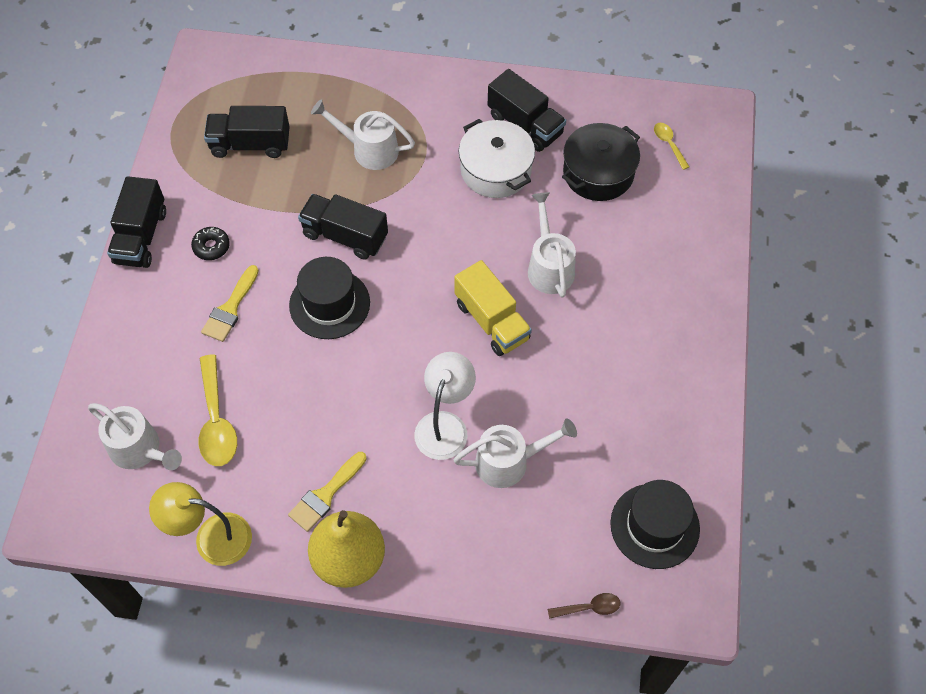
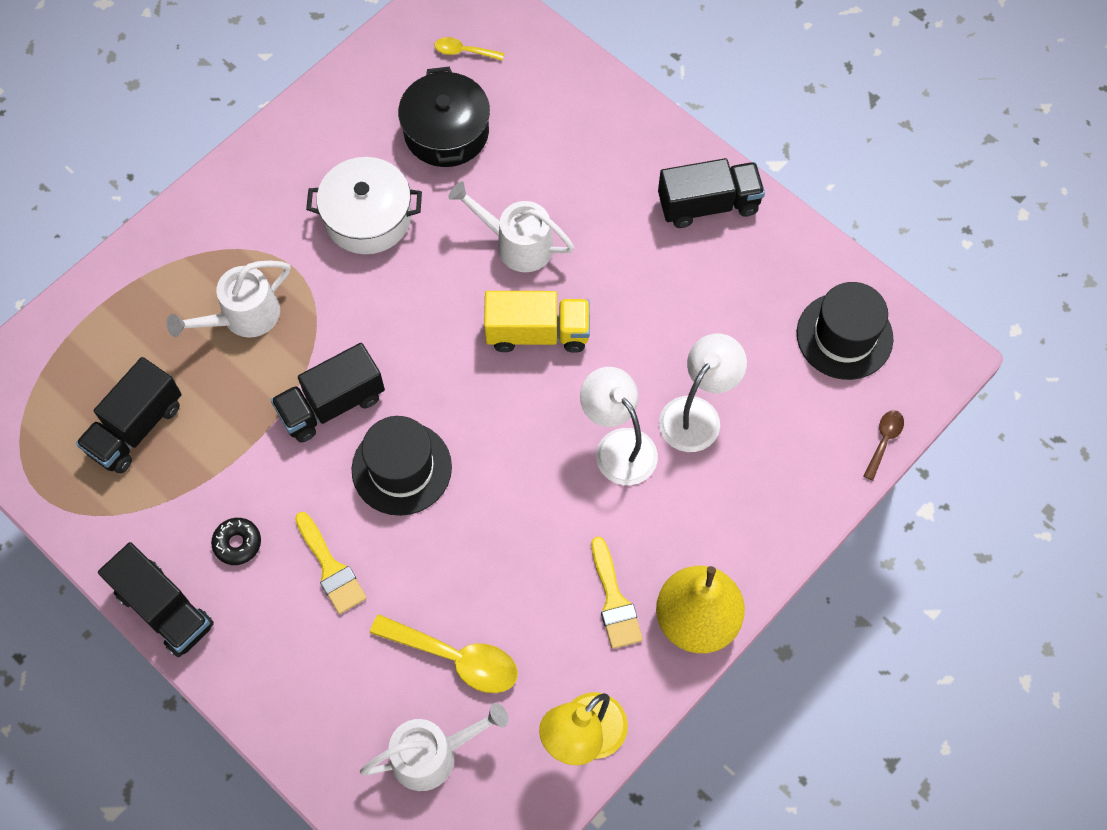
camera: 55 degrees left, 5 degrees up
white watering can [453,418,577,488] -> white lamp [659,334,747,452]
black truck [488,69,566,152] -> black truck moved to [658,158,765,228]

